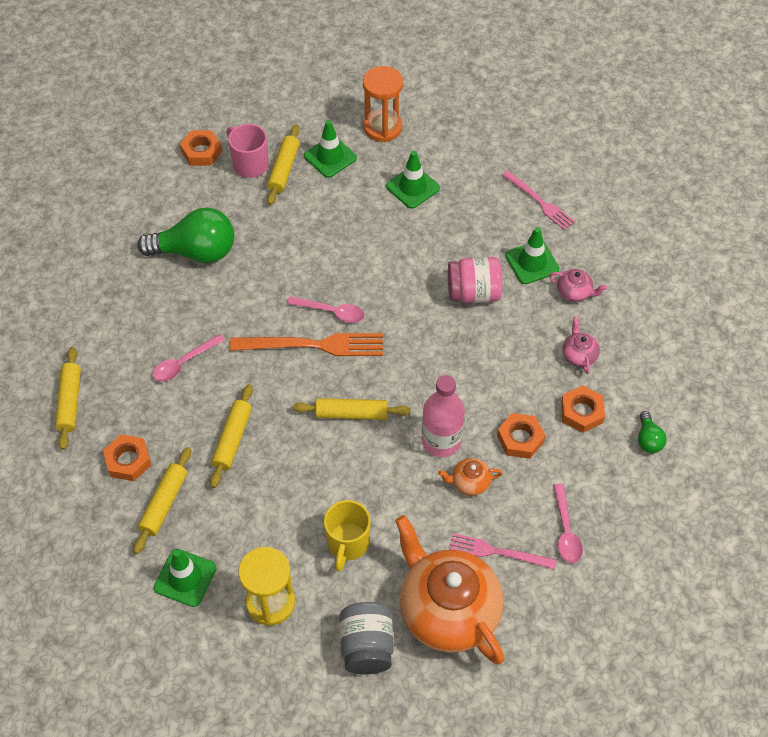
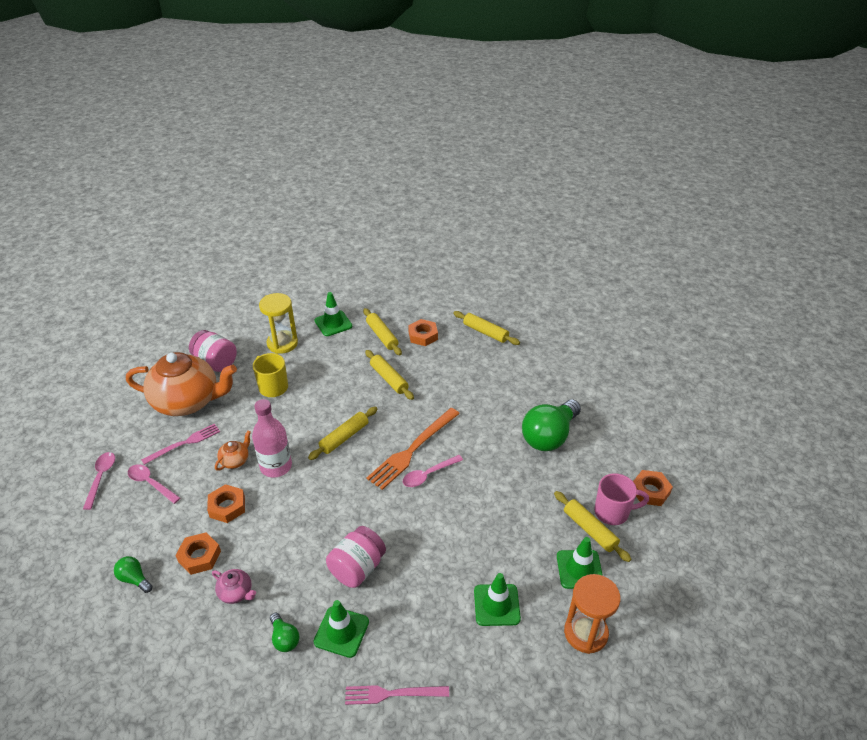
camera: 130 degrees right, 15 degrees down
pink spoon [153,334,225,382] -> pink spoon moved to [83,452,115,510]
grey jar [339,602,394,674] -> pink jar [189,330,237,372]
pink teapot [549,269,607,302] -> green light bulb [270,613,299,652]

